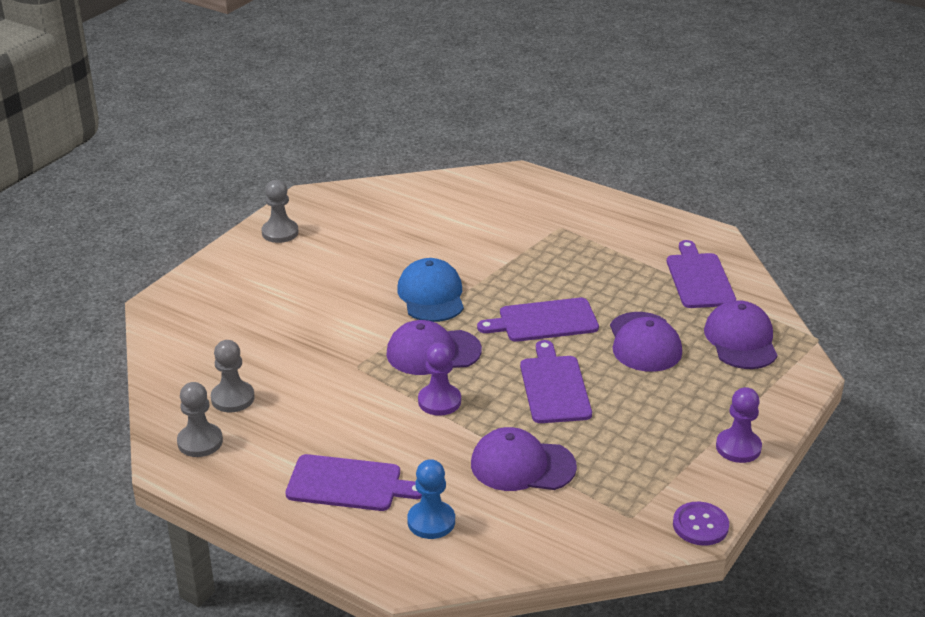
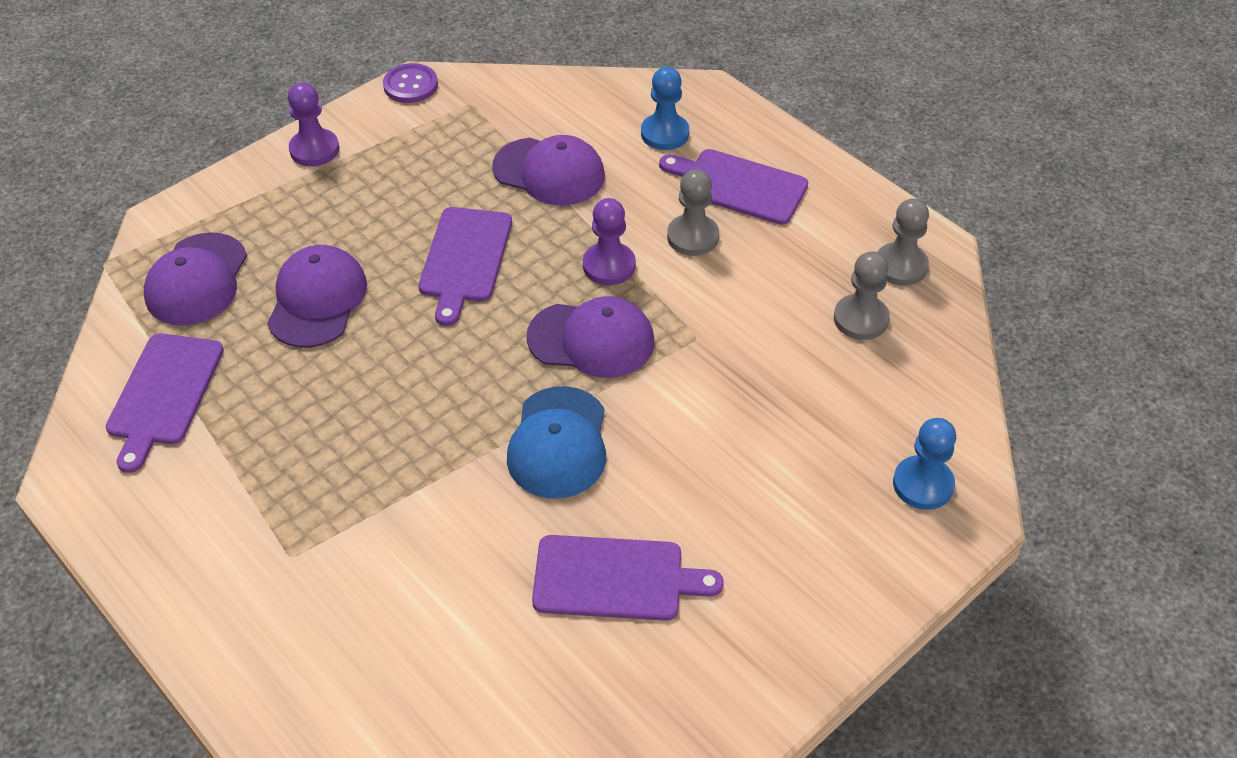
camera: 165 degrees left, 15 degrees up
grey pawn [261,180,299,243] -> grey pawn moved to [667,169,719,256]
purple cutting board [477,298,599,342] -> purple cutting board moved to [532,535,724,621]
none -> blue pawn [893,418,956,510]

